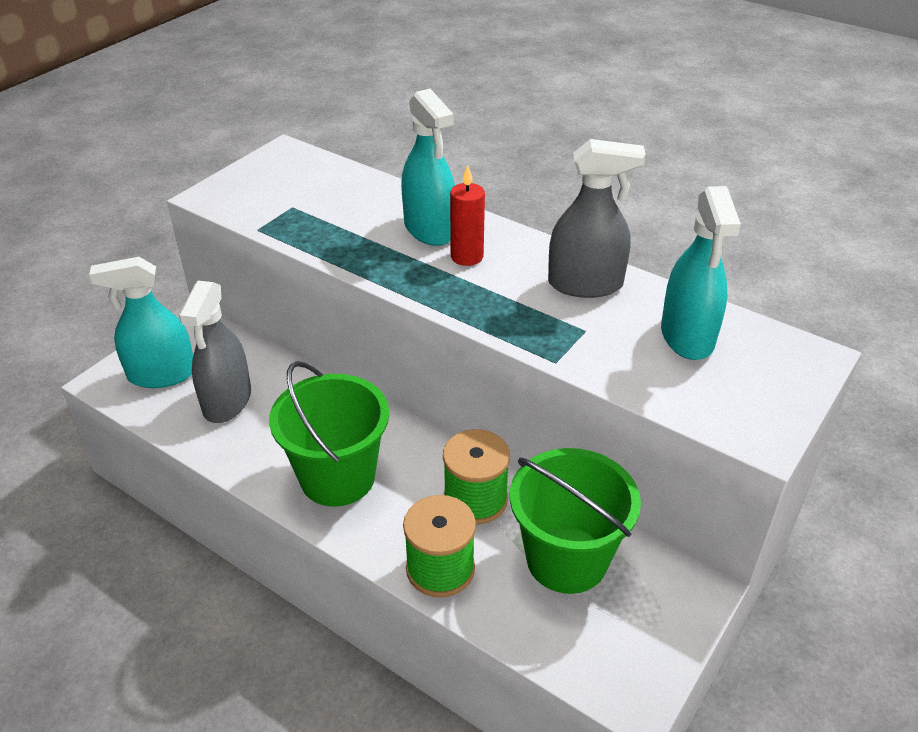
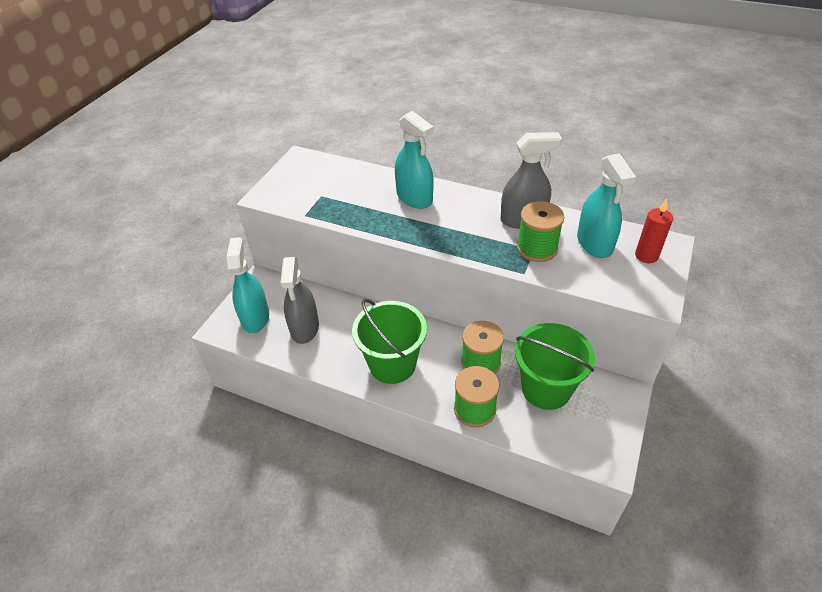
camera: 10 degrees left, 5 degrees up
turquoise spray bottle [89,257,193,388] -> turquoise spray bottle turned 105 degrees clockwise [227,237,269,333]
red candle [450,165,485,266] -> red candle moved to [635,199,673,263]
none -> green spool [517,201,564,262]

